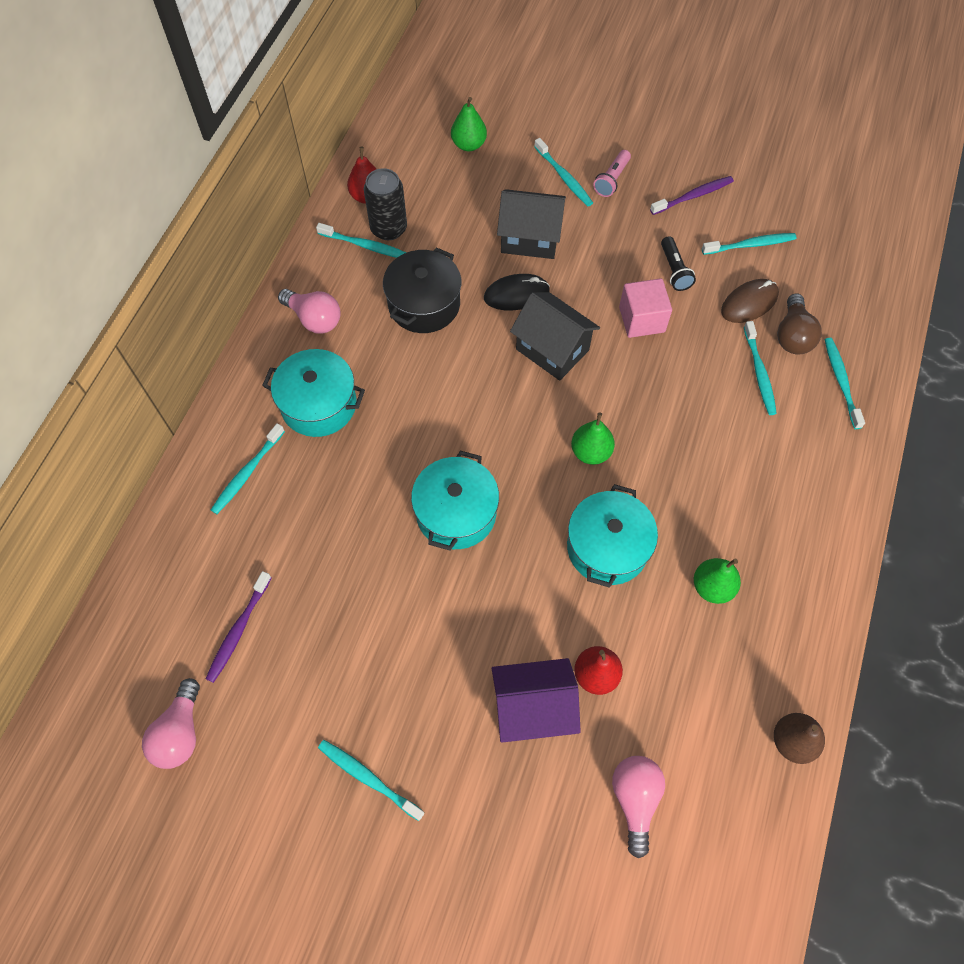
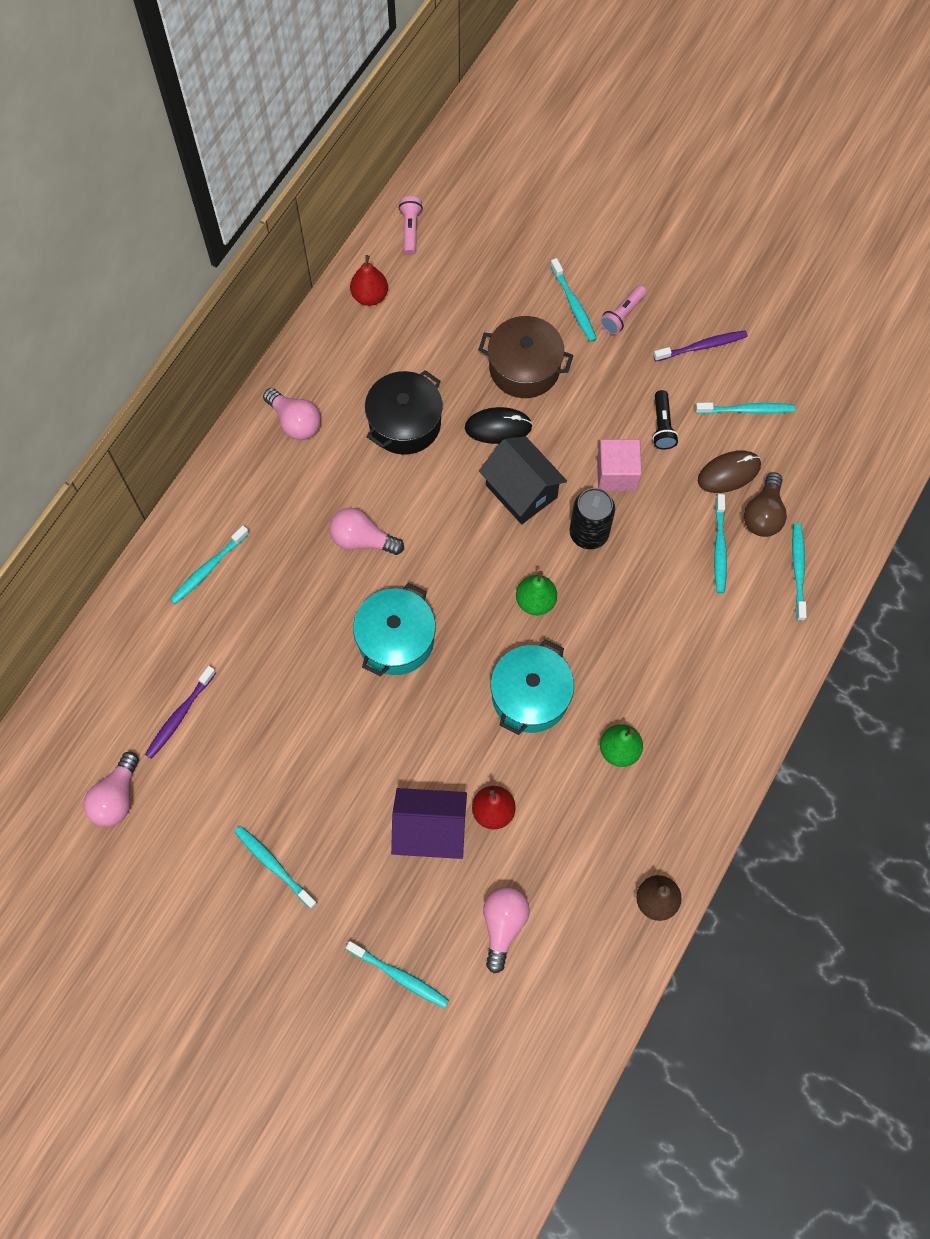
camera: 10 degrees right, 5 degrees up
turquoise pot [262,349,365,437] -> none
turquoise toothbrush [316,223,406,258] -> turquoise toothbrush moved to [346,941,449,1008]
black can [364,168,407,240] -> black can moved to [570,488,615,549]
green pear [451,97,487,151] -> none
black house [497,189,566,259] -> brown pot [478,316,573,398]
none -> pink light bulb [329,508,404,555]
none -> pink flashlight [399,196,423,255]

